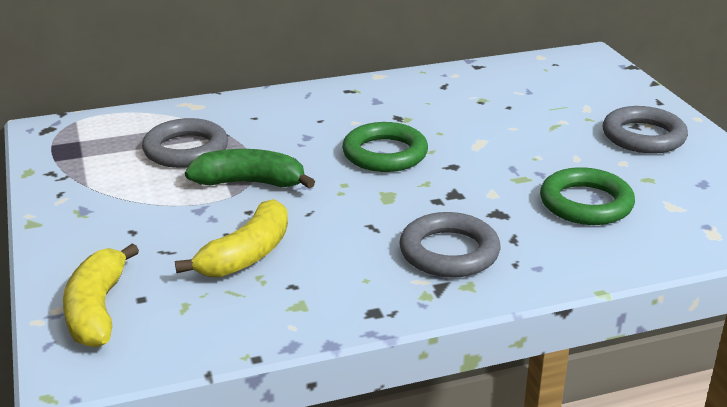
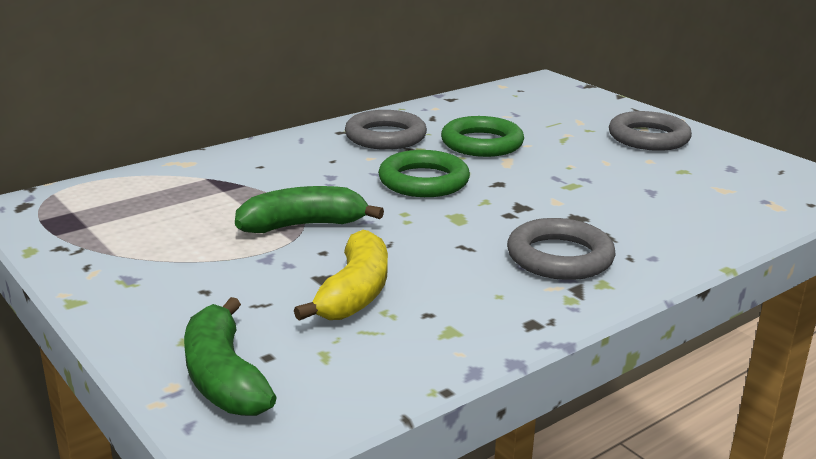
camera: 20 degrees left, 5 degrees down
yellow banana [63,243,139,348] -> green banana [184,297,277,416]
grey ring [142,118,228,168] -> grey ring moved to [345,110,427,150]
green ring [540,167,635,225] -> green ring moved to [441,116,524,157]

